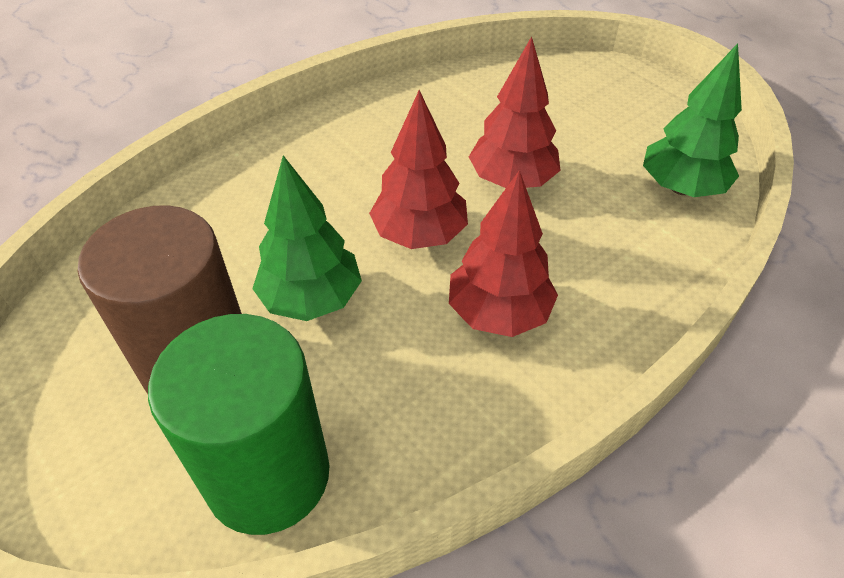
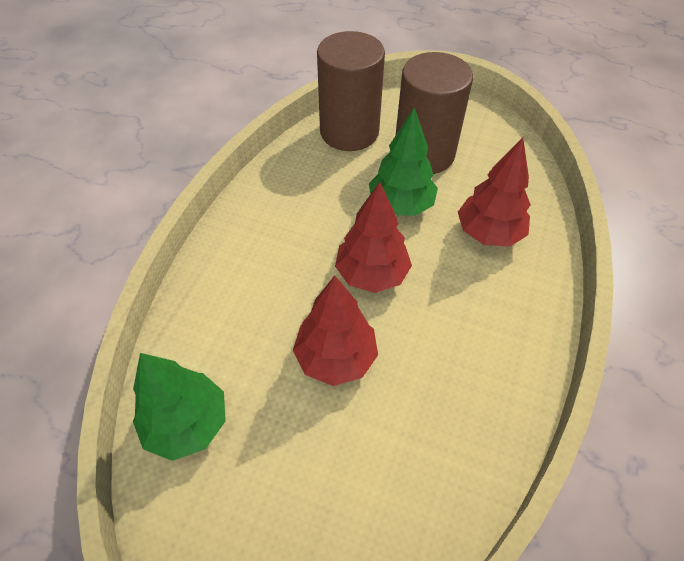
camera: 150 degrees right, 5 degrees up
green cylinder [148,314,330,535] -> brown cylinder [317,31,385,151]
red tree [449,170,558,337] -> red tree moved to [458,137,531,247]

